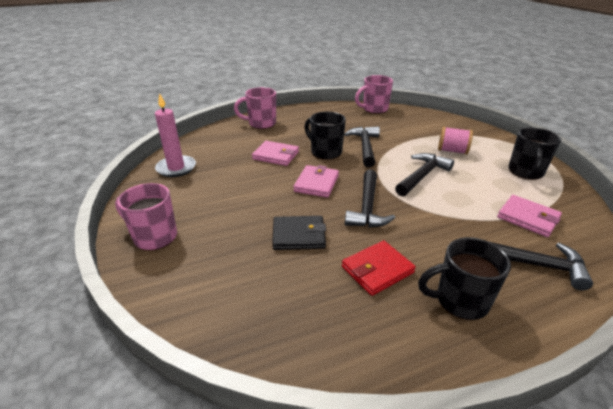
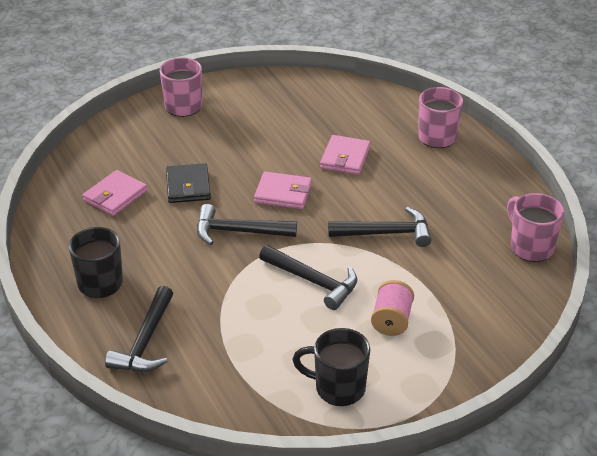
camera: 85 degrees right, 5 degrees up
pink candle [155,93,196,177] -> none
black mug [304,112,346,160] -> none
red wallet [342,240,416,296] -> none
pink wallet [497,195,562,237] -> pink wallet moved to [83,170,147,216]

